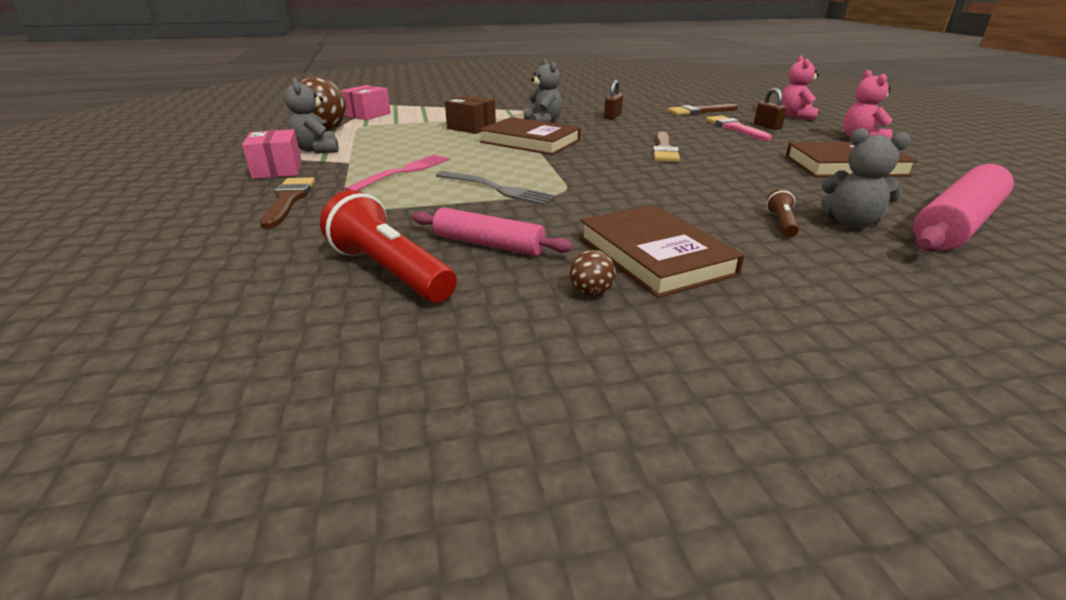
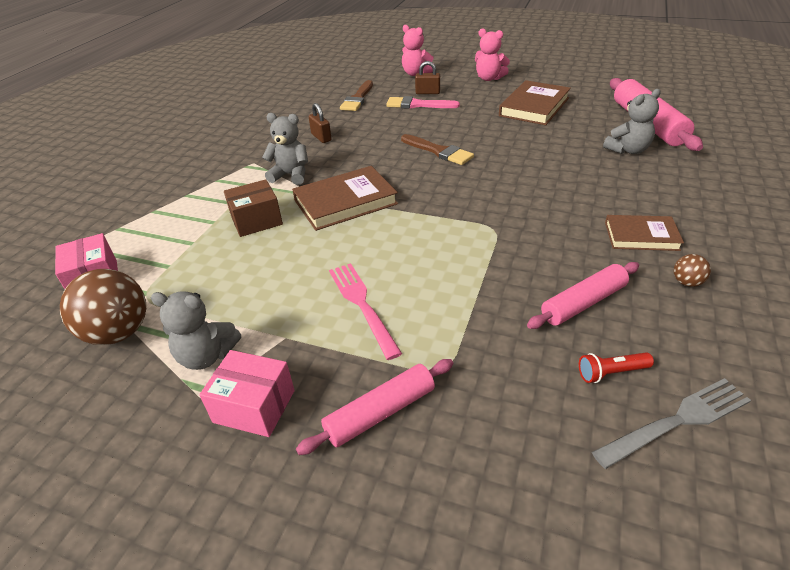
camera: 55 degrees left, 10 degrees up
brown brush [260,177,315,229] -> pink rolling pin [296,359,453,455]
red flashlight [320,190,457,302] -> red flashlight [579,353,654,383], size x0.48
grey fork [436,171,557,205] -> grey fork moved to [592,378,751,469]
brown book [580,205,744,298] -> brown book [605,215,684,251], size x0.64
brown flashlight [766,189,799,237] -> none

